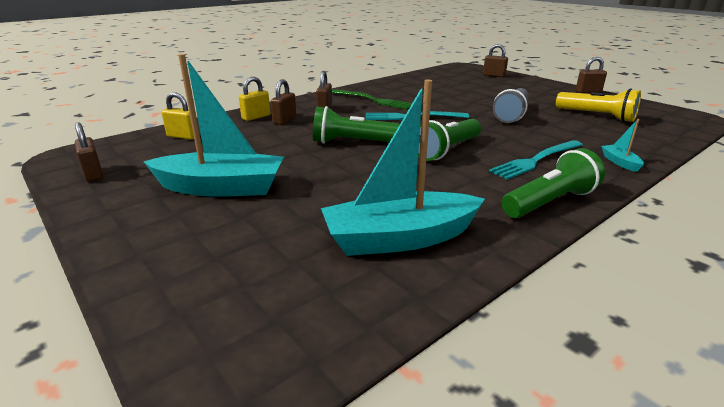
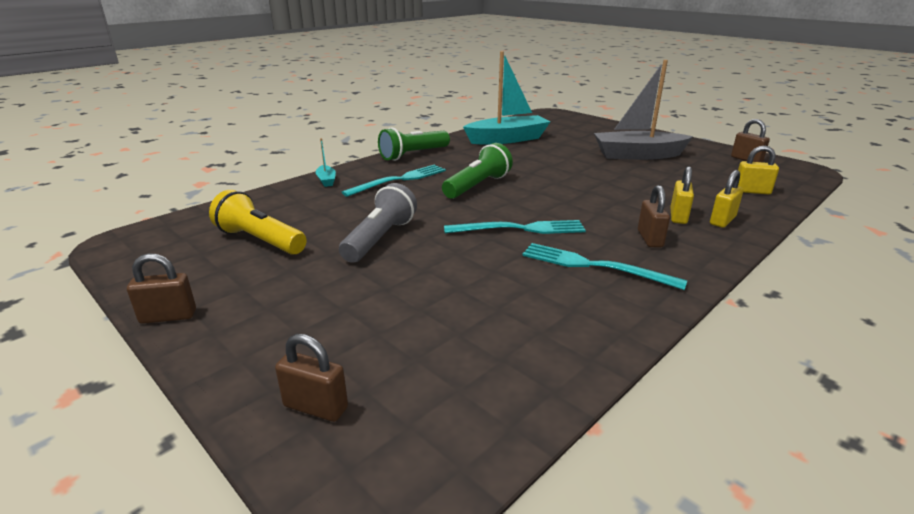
camera: 175 degrees right, 0 degrees up
turquoise boat [143,54,284,197] -> grey boat [594,60,693,160]
brown padlock [271,79,296,125] -> yellow padlock [670,166,694,224]
green flashlight [313,106,400,144] -> none
green fork [332,89,412,109] -> turquoise fork [522,243,687,290]

